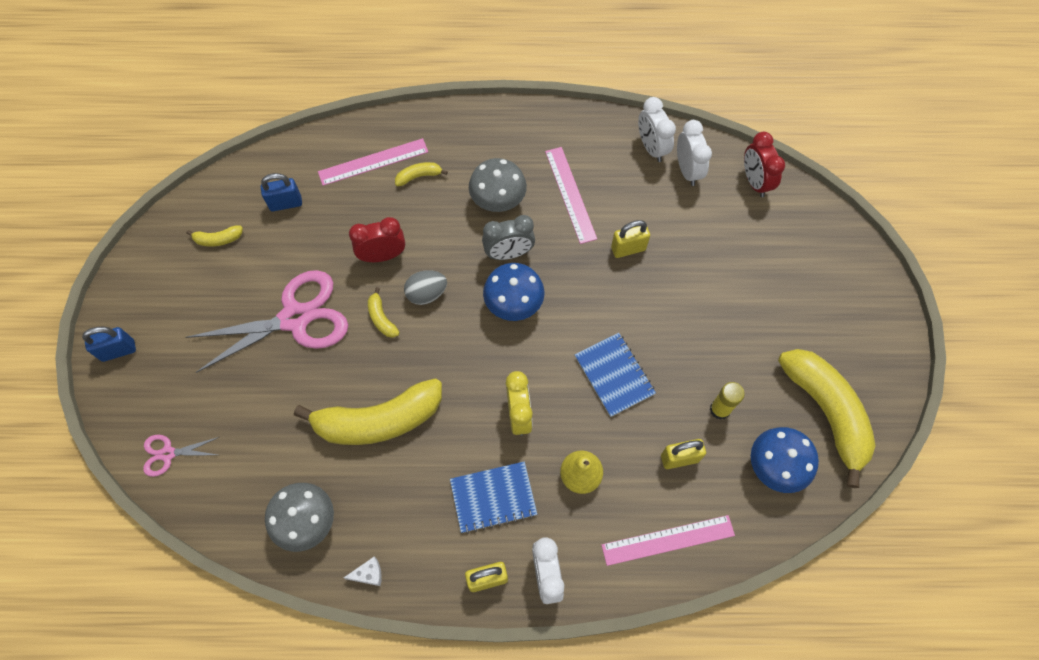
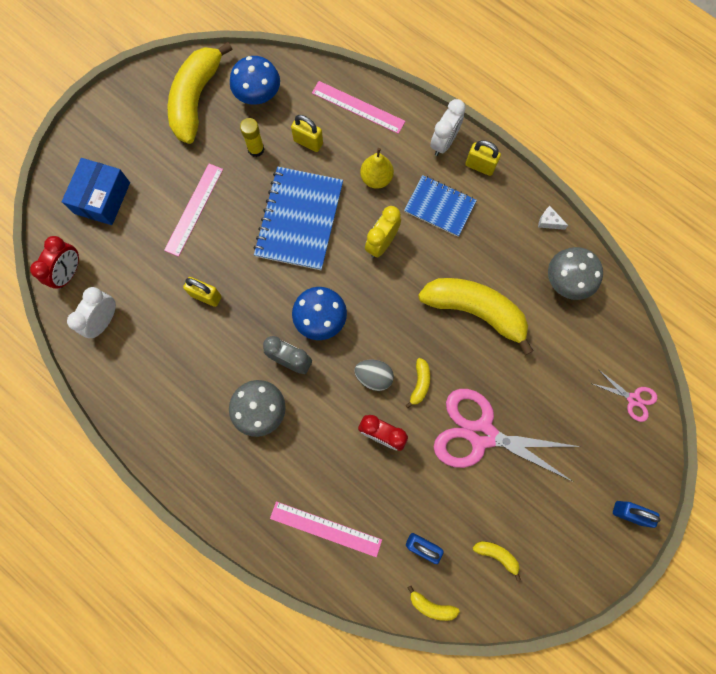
camera: 140 degrees left, 10 degrees up
yellow banana [395,162,448,186] -> yellow banana moved to [408,586,460,621]
pink ruler [545,147,597,244] -> pink ruler moved to [164,164,223,257]
blue notebook [575,333,656,417] -> blue notebook [253,167,343,270], size x1.59
white clock [638,97,676,162] -> none
none -> blue box [62,158,130,225]

